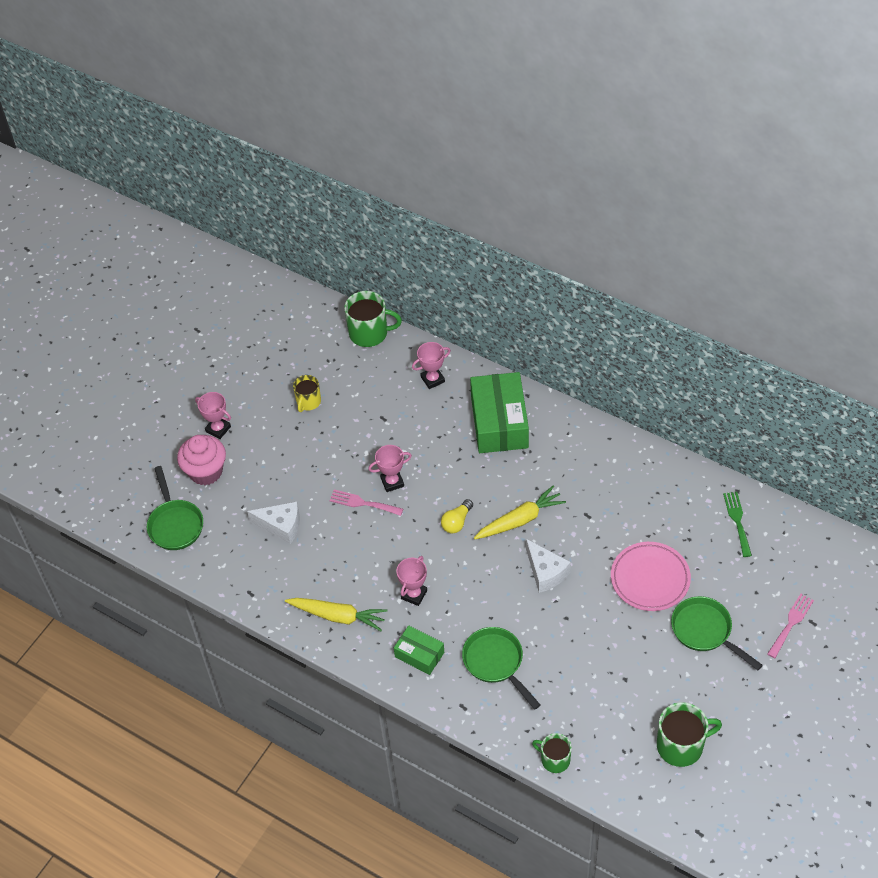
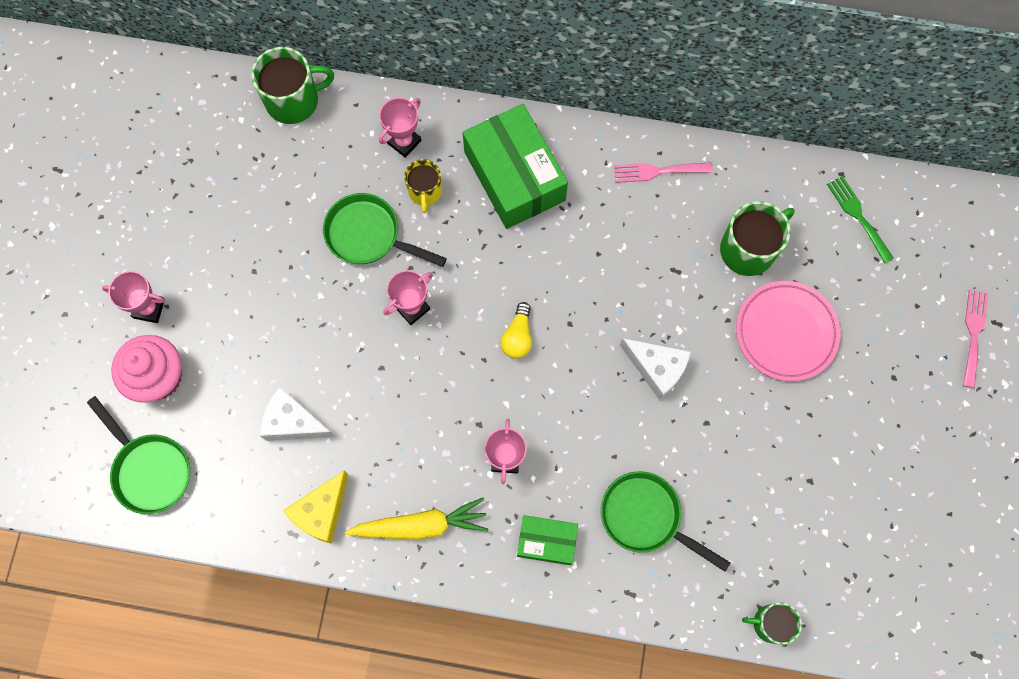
camera: 25 degrees left, 20 degrees up
white cheese [247,501,300,544] -> white cheese turned 150 degrees counterclockwise [260,387,335,441]
yellow mug [293,375,321,412] -> yellow mug moved to [404,159,442,213]
pink fork [329,490,403,516] -> pink fork moved to [614,162,713,183]
yellow carrot [474,485,566,539] -> none
green mug [657,702,722,767] -> green mug moved to [720,201,795,276]
green pan [671,596,763,670] -> green pan moved to [323,193,447,267]
none -> yellow cheese [283,470,349,544]

